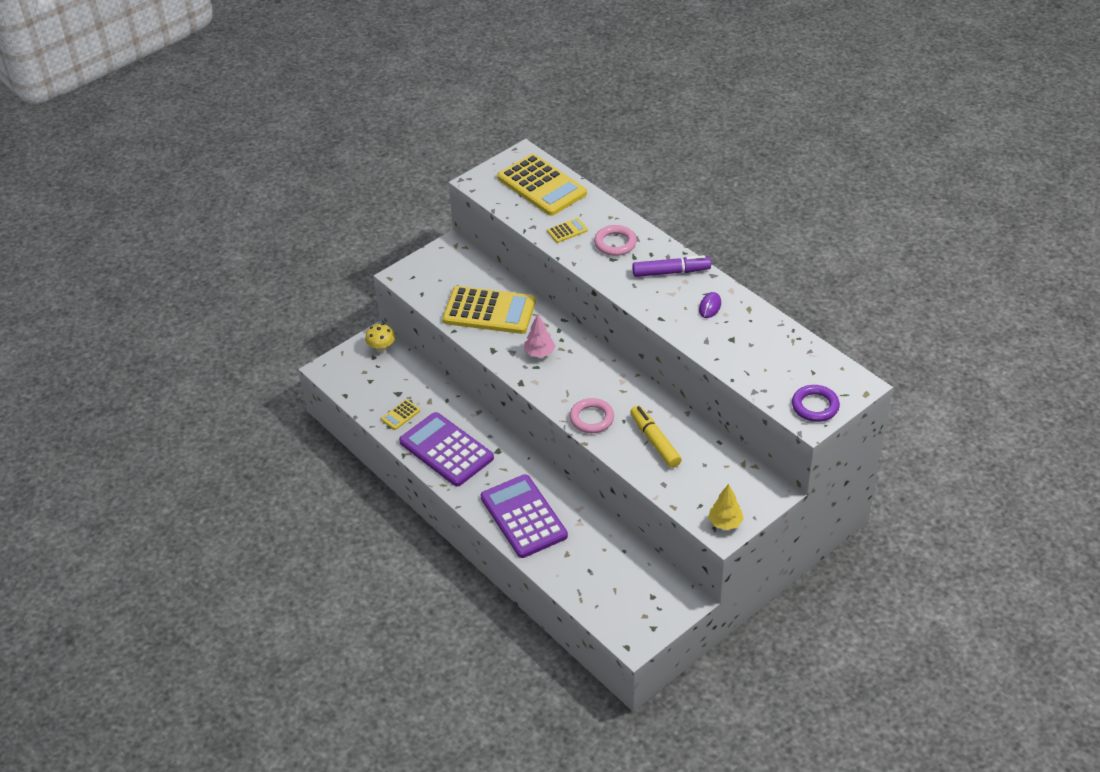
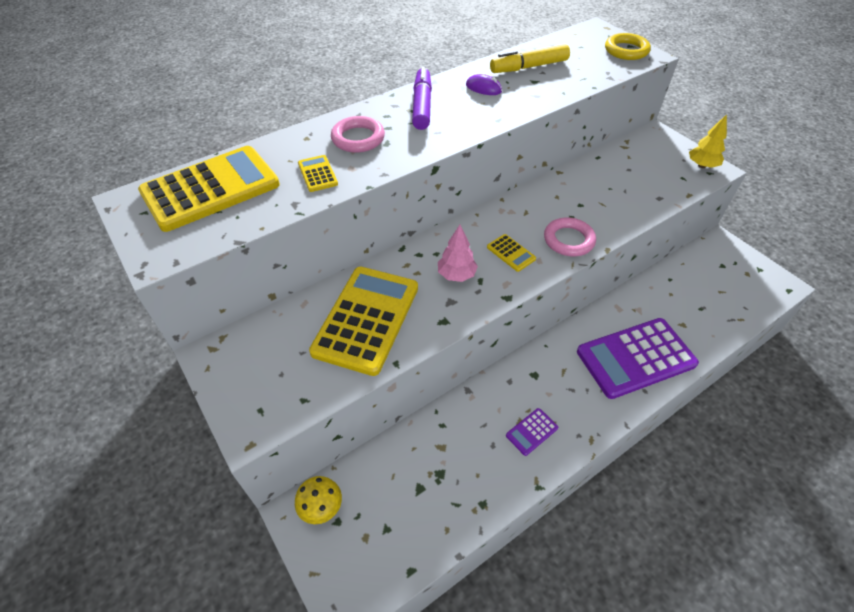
camera: 85 degrees left, 5 degrees up
yellow calculator [381,399,420,430] -> yellow calculator moved to [487,234,536,272]
purple calculator [399,412,494,487] -> purple calculator [506,408,558,456], size x0.42
yellow marker [630,405,682,468] -> yellow marker moved to [490,44,570,73]
purple ring [792,385,840,422] -> yellow ring [605,33,651,60]

